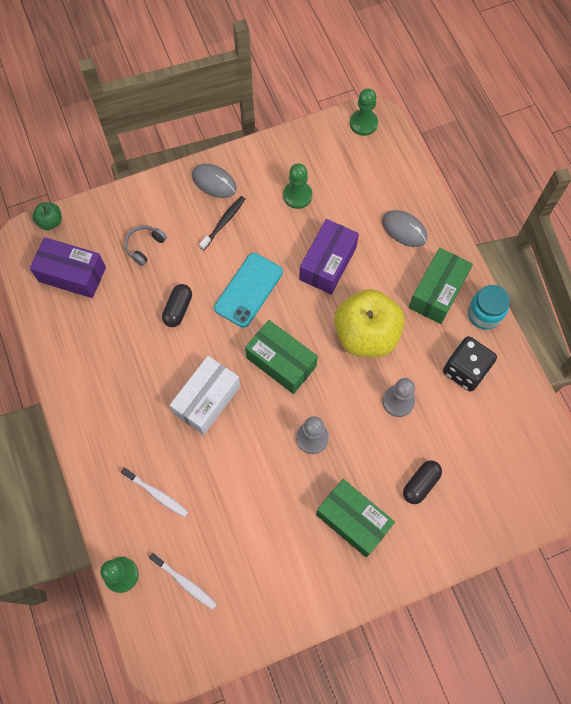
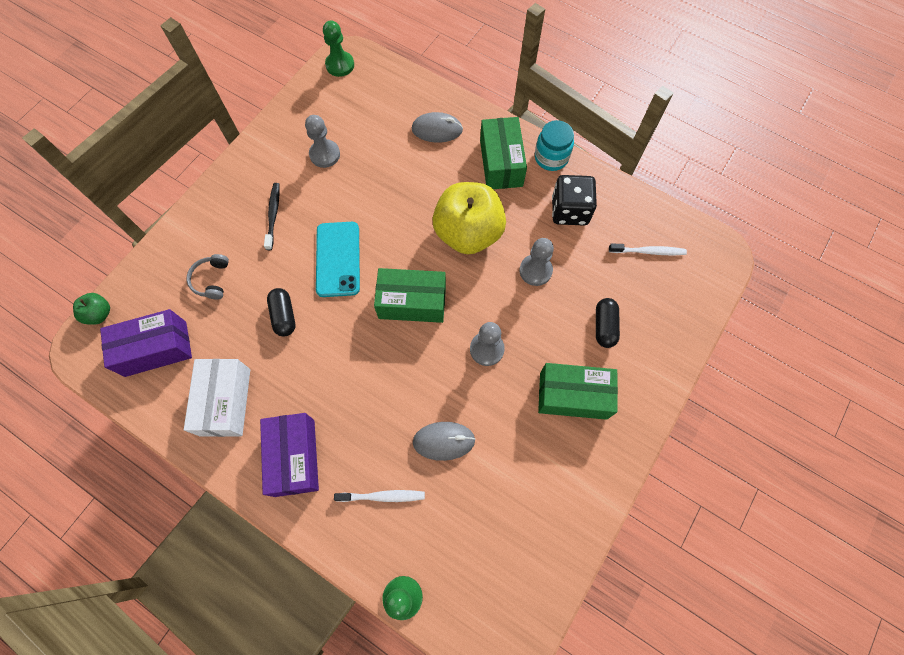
camera: 35 degrees left, 0 degrees up
white toothbrush [149,553,217,610] -> white toothbrush moved to [609,243,687,255]
white box [170,356,240,435] -> white box moved to [184,359,250,437]
grey mouse [192,164,237,198] -> grey mouse moved to [413,422,476,461]
green pawn [283,163,312,209] -> grey pawn [305,115,340,168]
purple box [299,219,359,294] -> purple box moved to [260,413,319,497]

